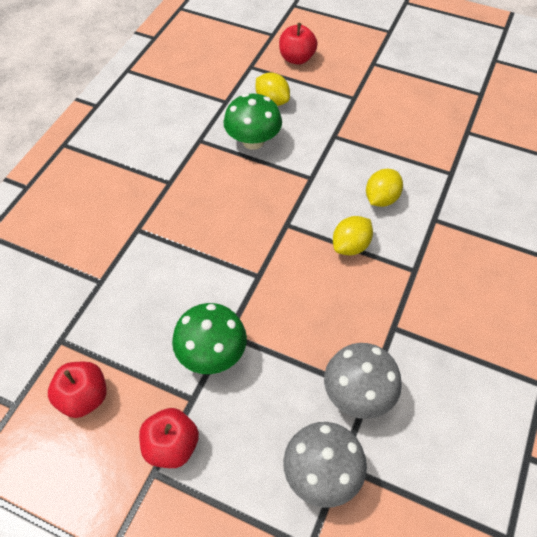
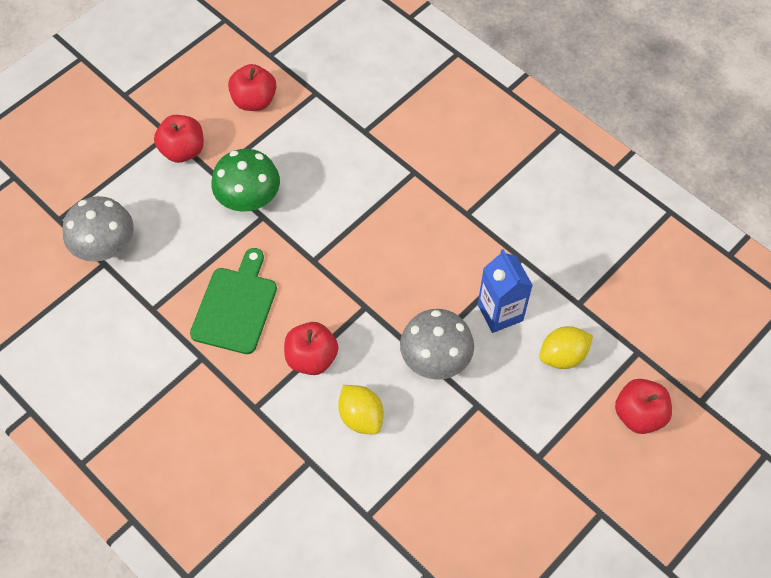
camera: 110 degrees right, 5 degrees up
green mushroom [223,93,282,150] -> blue carton [478,249,533,333]
grey mushroom [324,343,402,419] -> grey mushroom moved to [400,309,474,380]
yellow lemon [333,216,373,255] -> red apple [284,322,338,375]
none -> green cutting board [190,248,277,354]

